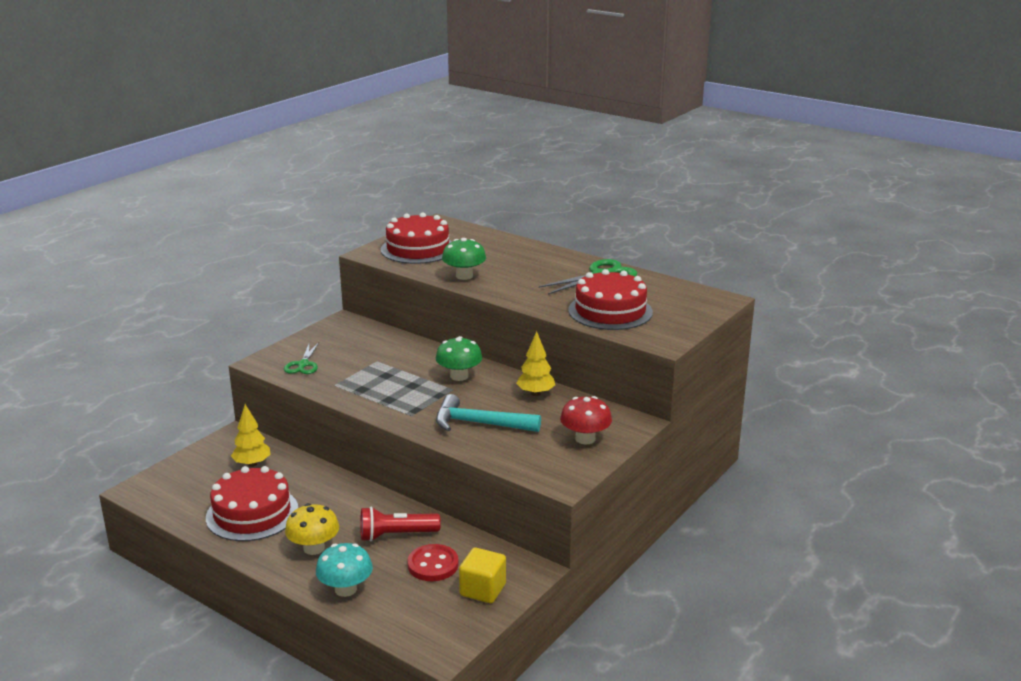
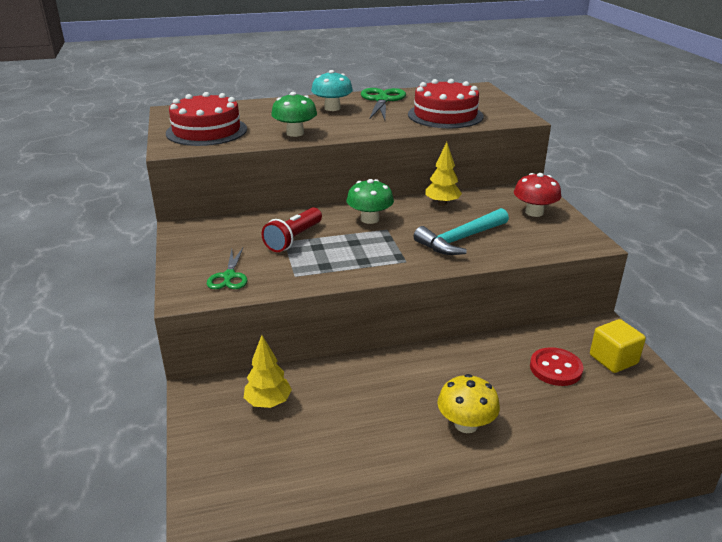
camera: 50 degrees left, 5 degrees up
red cake [206,466,298,541] -> none
green scissors [284,342,319,374] -> green scissors turned 45 degrees clockwise [207,248,247,289]
turquoise mushroom [316,543,373,597] -> turquoise mushroom moved to [311,70,353,111]
red flashlight [360,507,441,542] -> red flashlight moved to [262,207,322,252]

